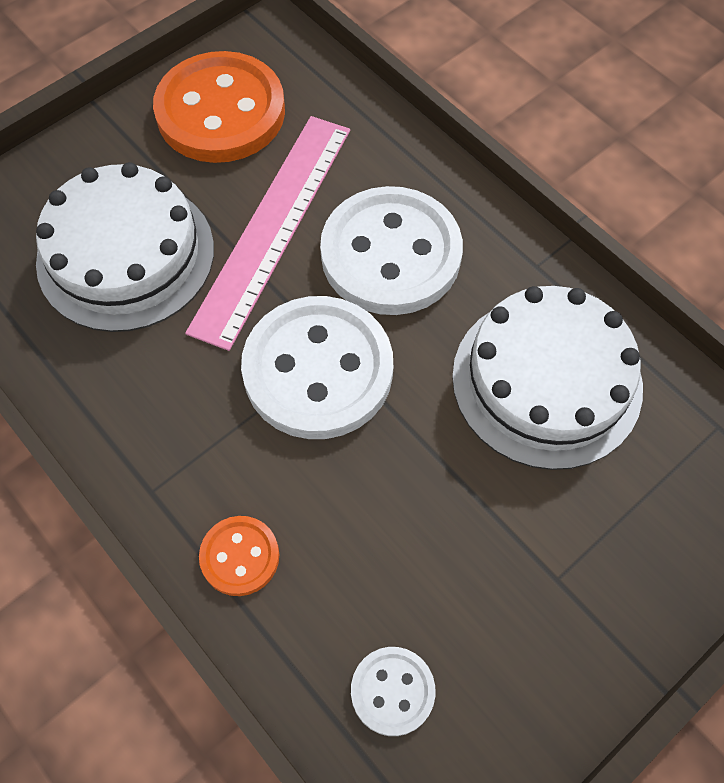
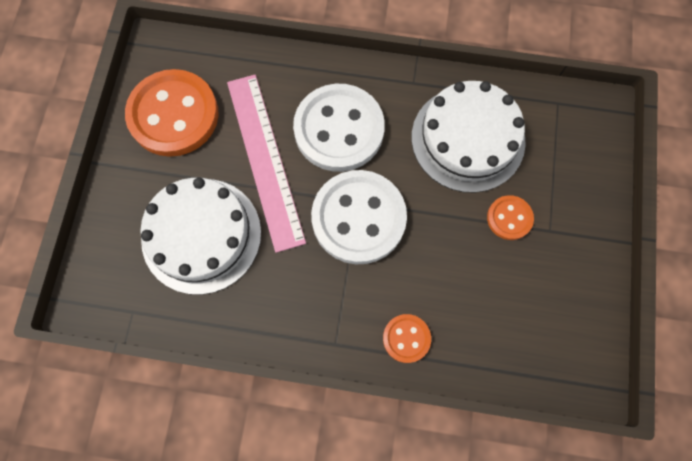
camera: 40 degrees left, 10 degrees up
white button [351,647,435,736] -> none
none -> orange button [487,195,534,240]

